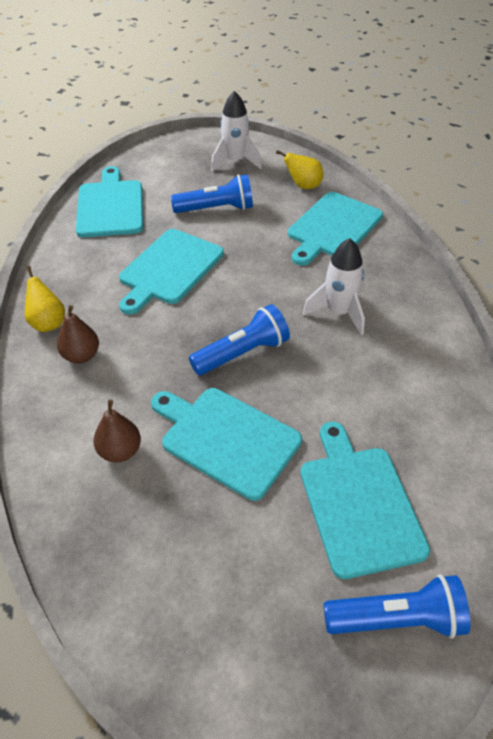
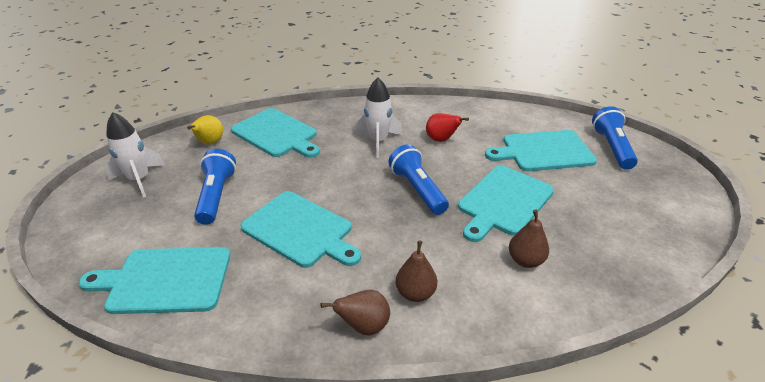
camera: 85 degrees left, 10 degrees down
yellow pear [25,266,65,332] -> brown pear [321,290,390,335]
none -> red pear [426,113,469,142]

